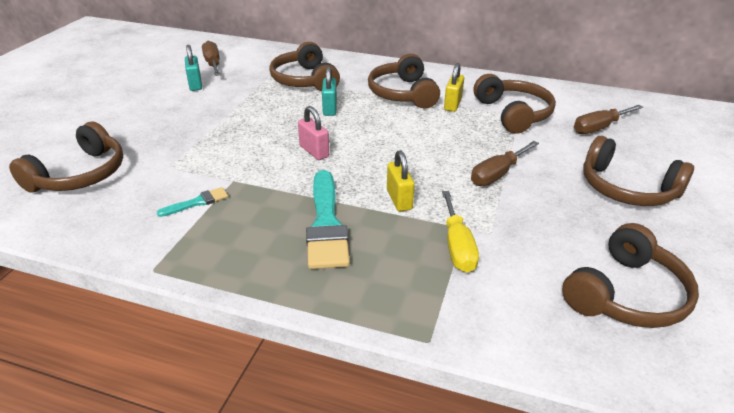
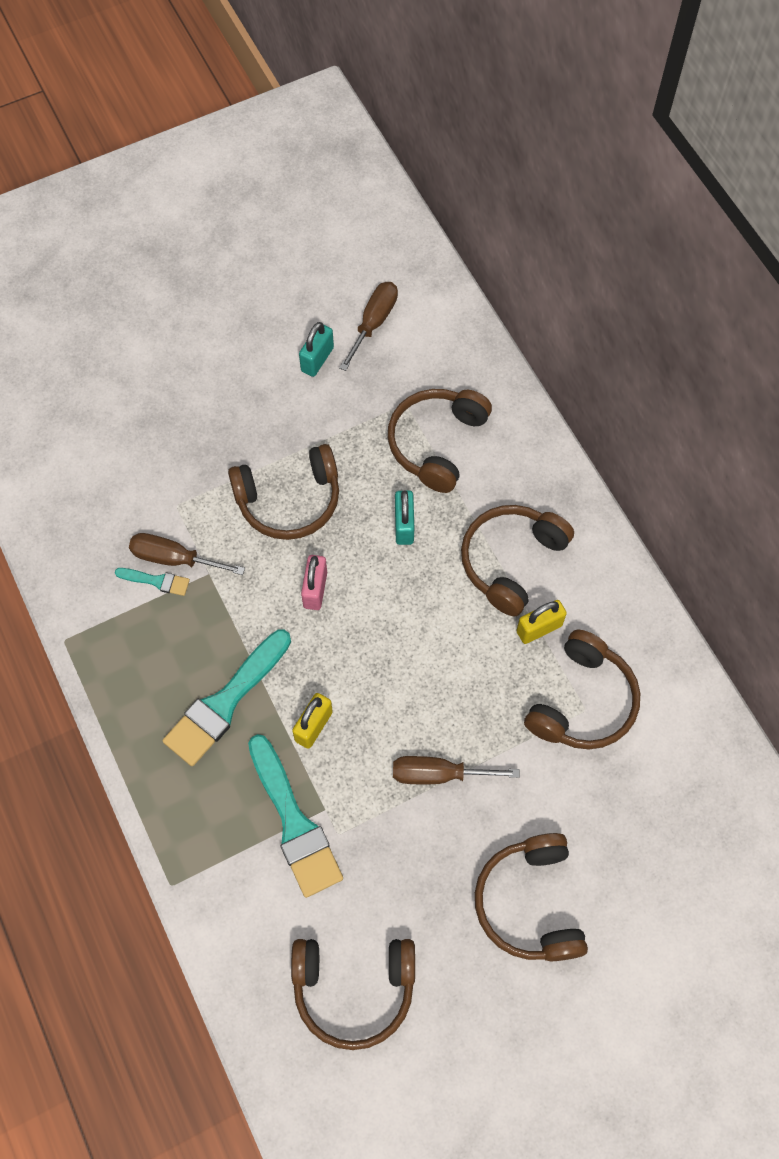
camera: 45 degrees right, 30 degrees up
brown headphones [9,121,123,193] -> brown headphones moved to [228,444,339,540]
turquoise padlock [322,67,337,116] -> turquoise padlock turned 45 degrees counterclockwise [395,490,414,545]
yellow screwdriver [442,191,479,273] -> turquoise brush [248,734,343,898]
brown screwdriver [574,105,643,134] -> brown screwdriver moved to [129,533,245,575]

